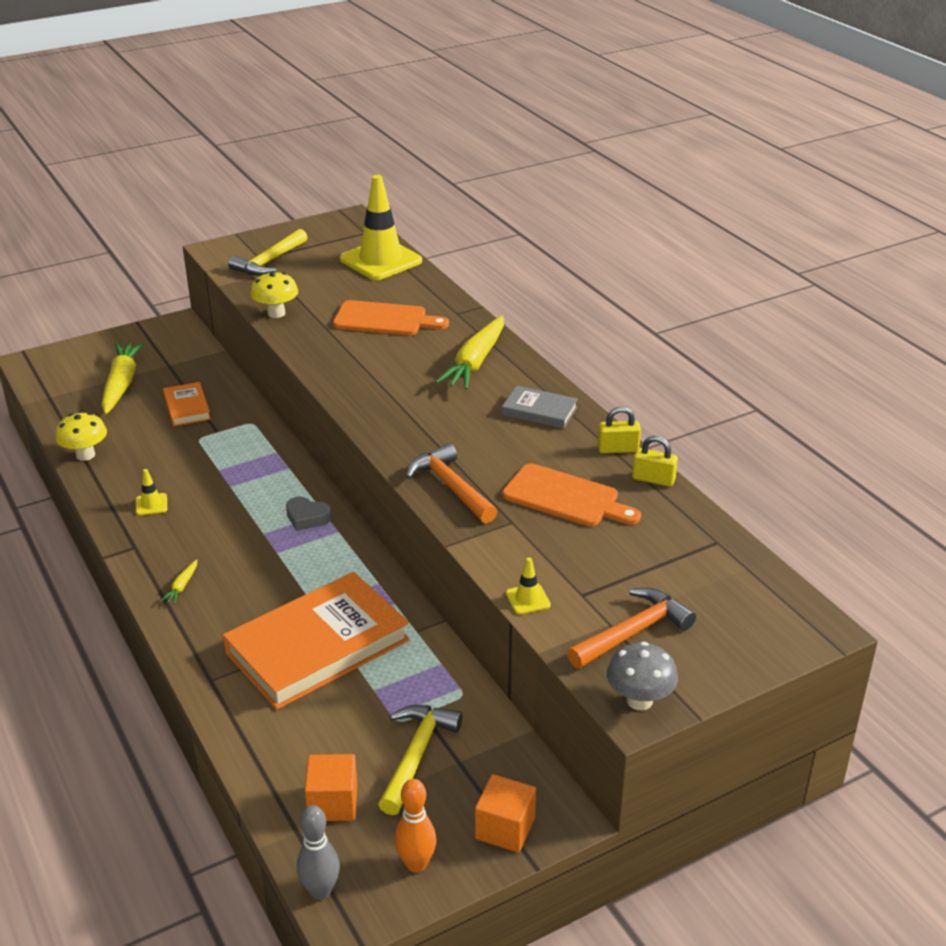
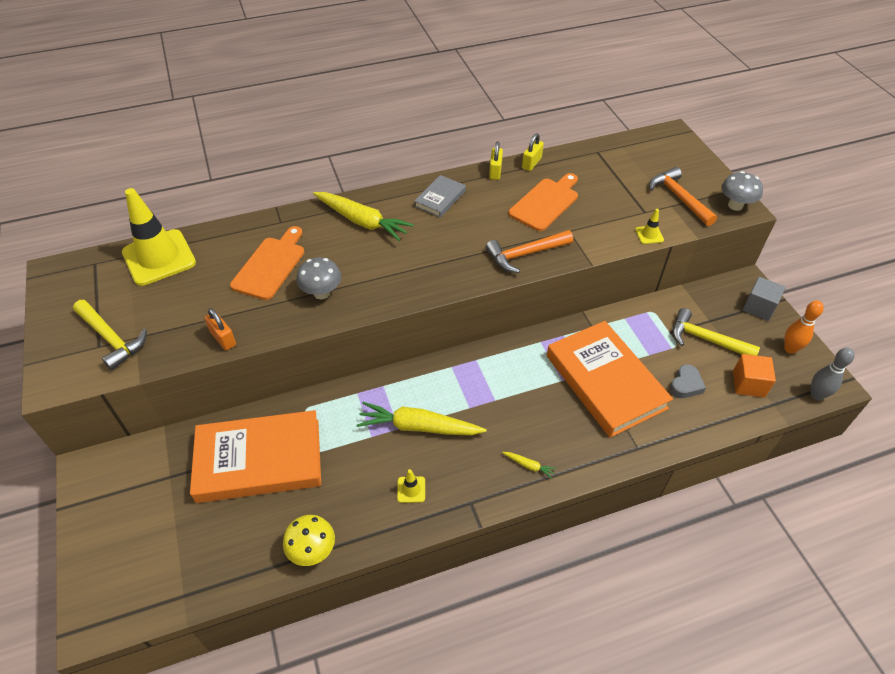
camera: 80 degrees left, 15 degrees up
yellow carrot [102,342,145,414] -> yellow carrot moved to [357,402,487,435]
orange book [163,382,211,426] -> orange book [190,410,321,503], size x2.10
yellow mushroom [250,272,298,318] -> orange padlock [204,308,236,350]
grey heart [286,497,331,531] -> grey heart moved to [670,364,706,398]
orange cube [475,774,536,853] -> grey cube [743,277,786,321]
none -> grey mushroom [296,257,341,299]

